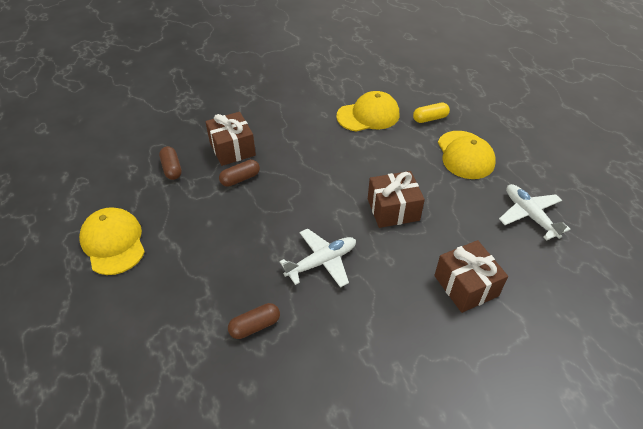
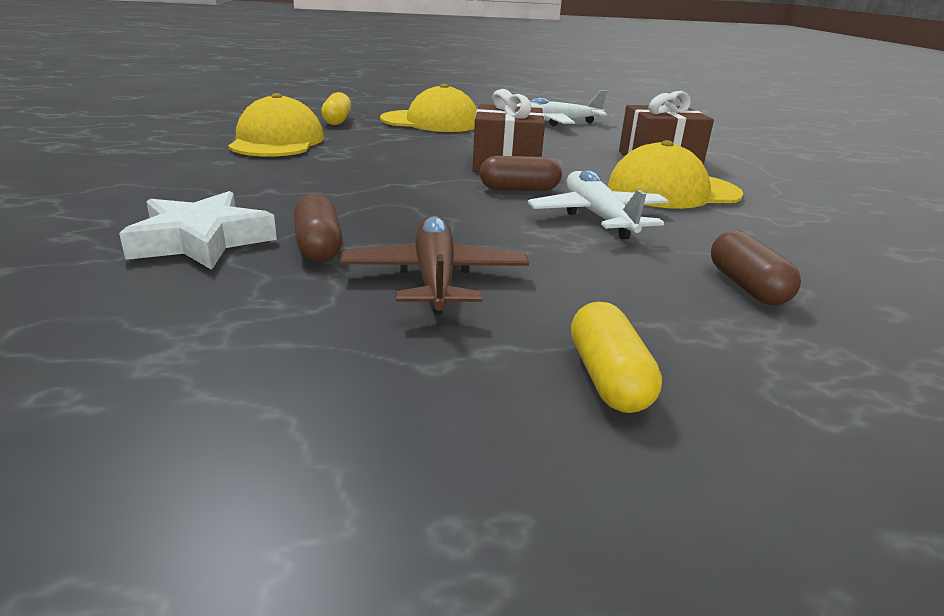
camera: 75 degrees left, 20 degrees down
yellow cap [79,207,145,275] -> yellow cap moved to [608,140,743,209]
brown capsule [159,146,182,180] -> brown capsule moved to [480,156,562,191]
brown gift [205,112,256,166] -> white star [119,191,277,270]
none -> brown plane [340,215,529,314]
none -> yellow capsule [571,302,662,413]

